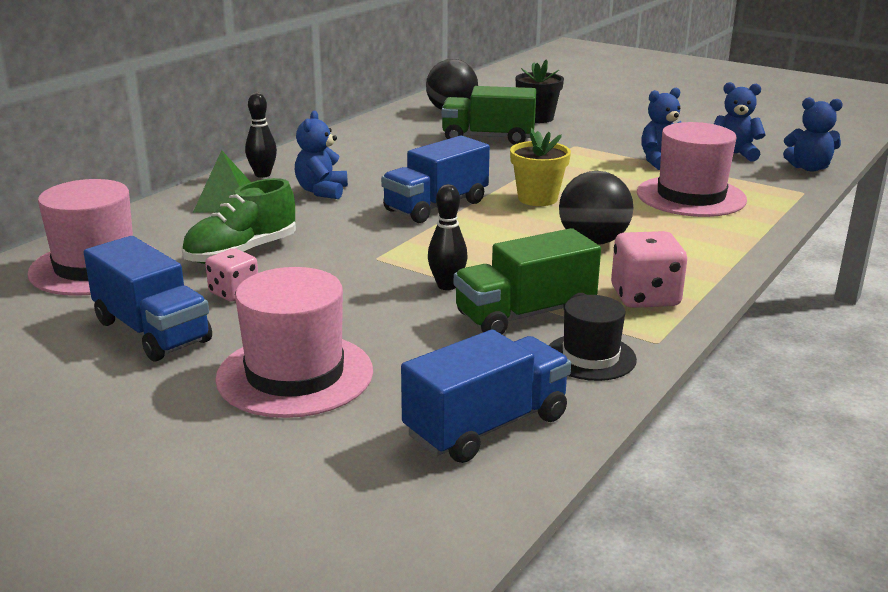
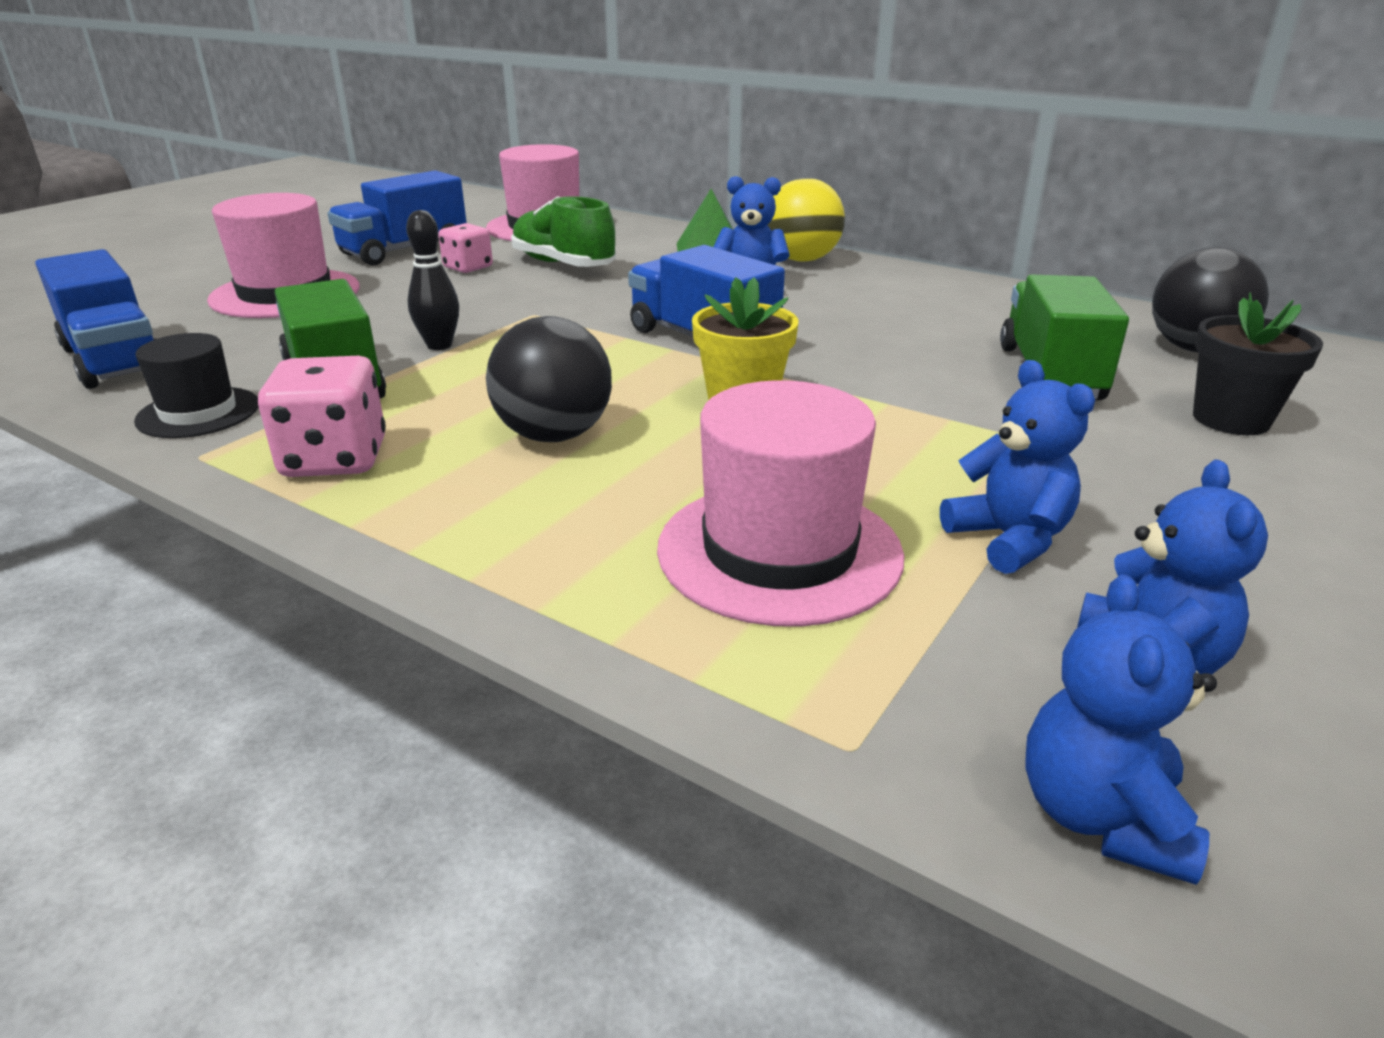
camera: 90 degrees right, 5 degrees up
black bowling pin [245,93,277,178] -> yellow ball [767,178,845,262]

